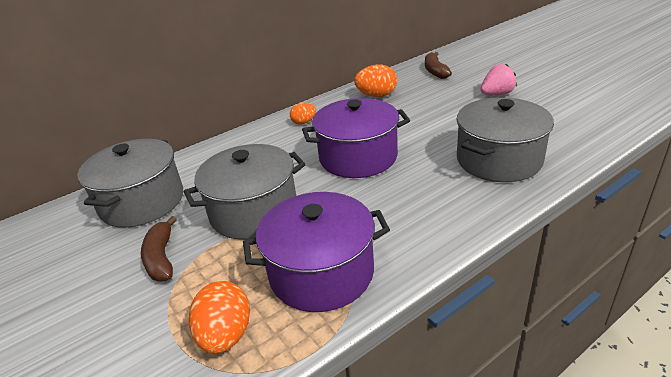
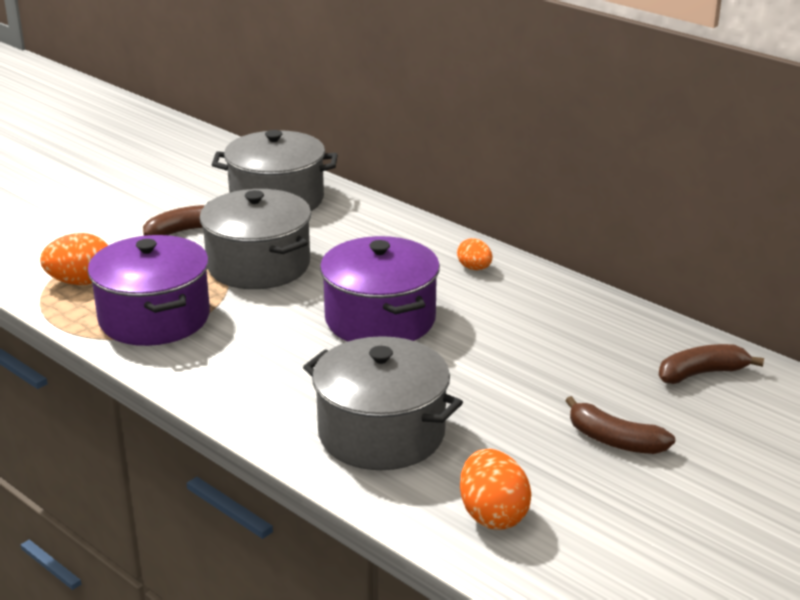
camera: 75 degrees right, 5 degrees down
orange egg [354,64,397,97] -> orange egg moved to [460,449,531,530]
pink strawberry [480,64,517,95] -> brown banana [565,396,675,454]

